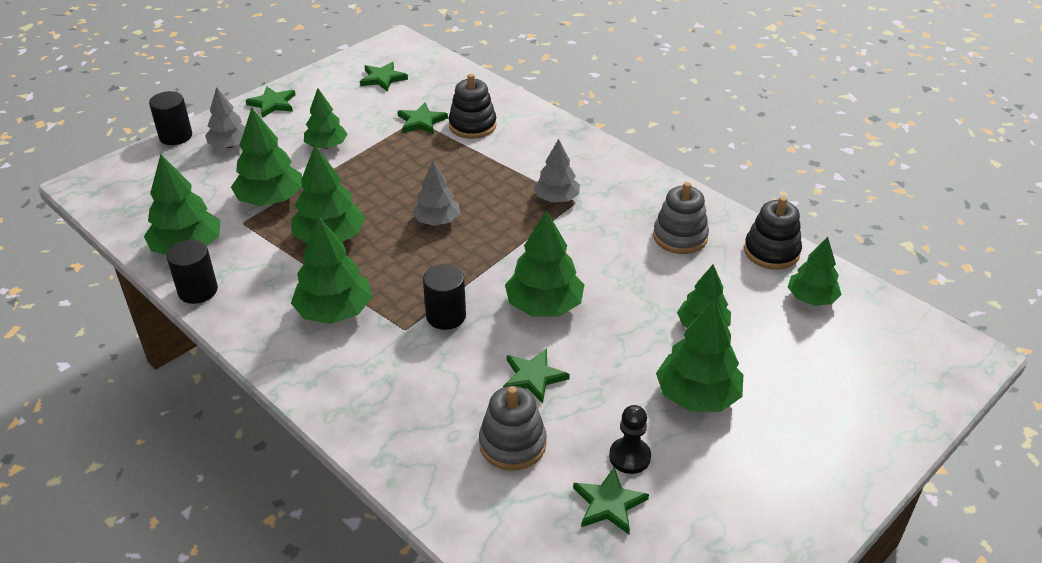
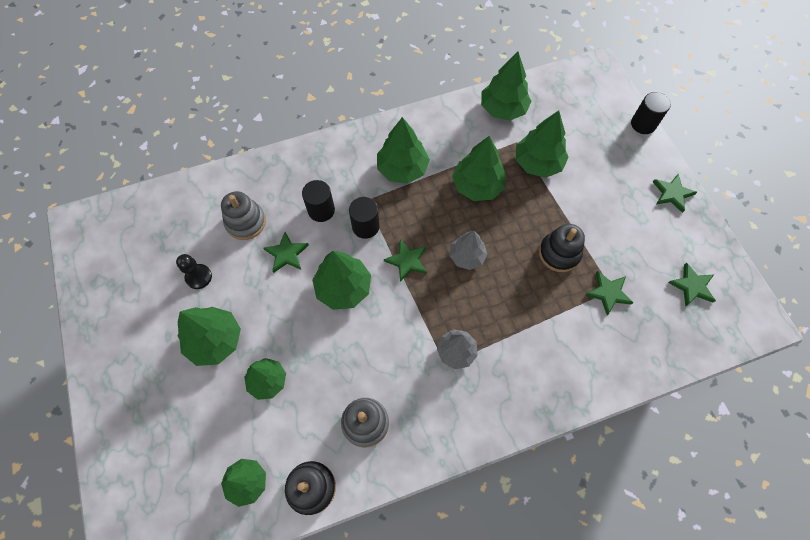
camera: 115 degrees right, 25 degrees up
black cylinder [167,240,218,304] -> black cylinder moved to [302,180,335,222]
grey tree [205,87,245,148] -> none
green tree [304,88,348,149] -> none
black stacking toy [449,74,497,139] -> black stacking toy moved to [539,224,585,272]
green star [573,467,649,534] -> green star moved to [384,239,427,282]

